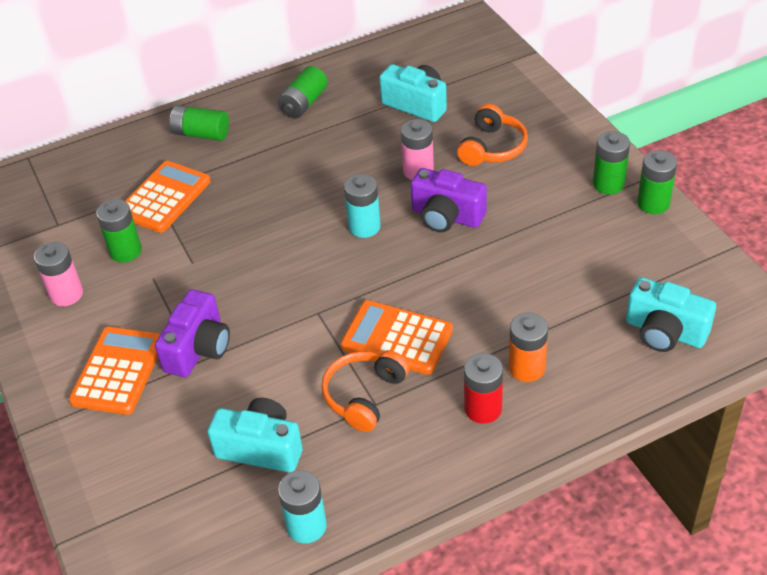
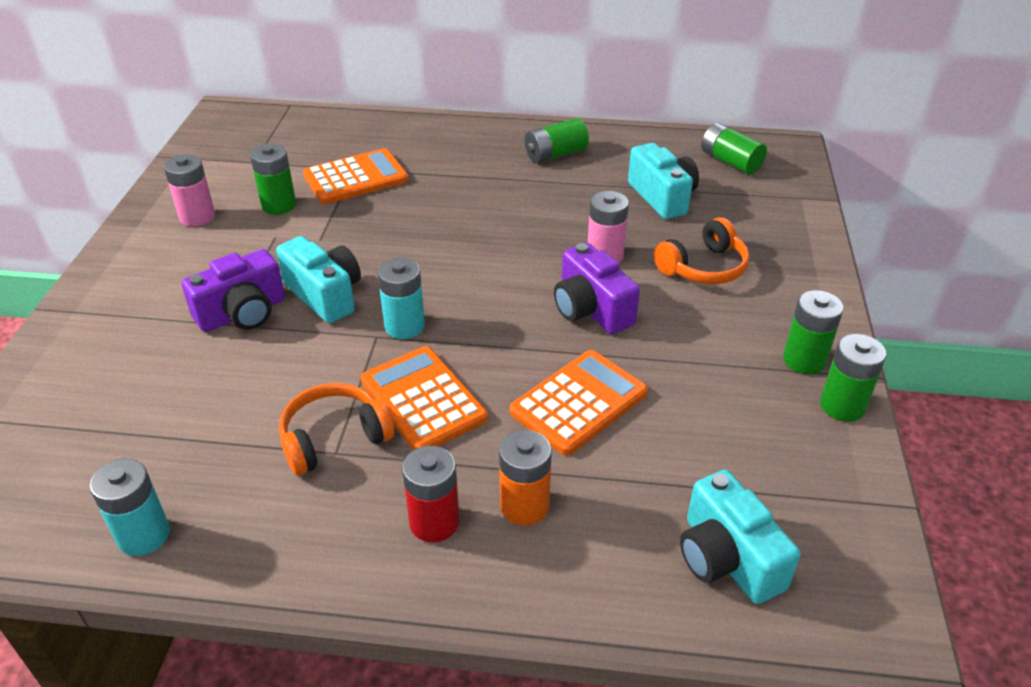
camera: 30 degrees right, 5 degrees down
orange calculator [69,327,160,415] -> orange calculator moved to [510,350,648,456]
green battery [170,105,229,141] -> green battery moved to [701,123,767,175]
turquoise camera [208,398,303,473] -> turquoise camera moved to [276,236,361,323]
turquoise battery [344,174,381,238] -> turquoise battery moved to [377,258,425,339]

